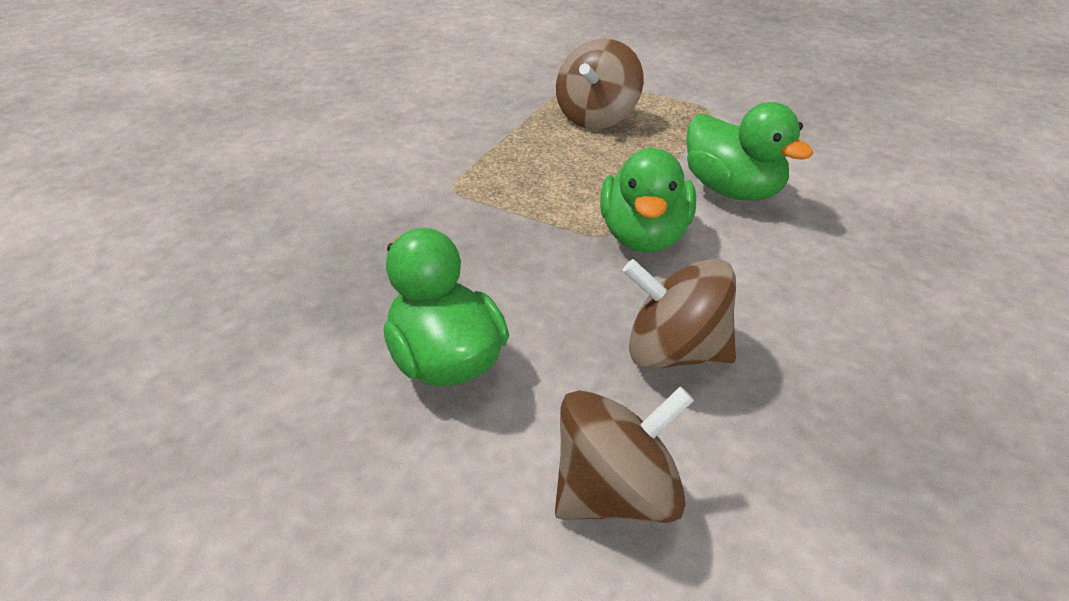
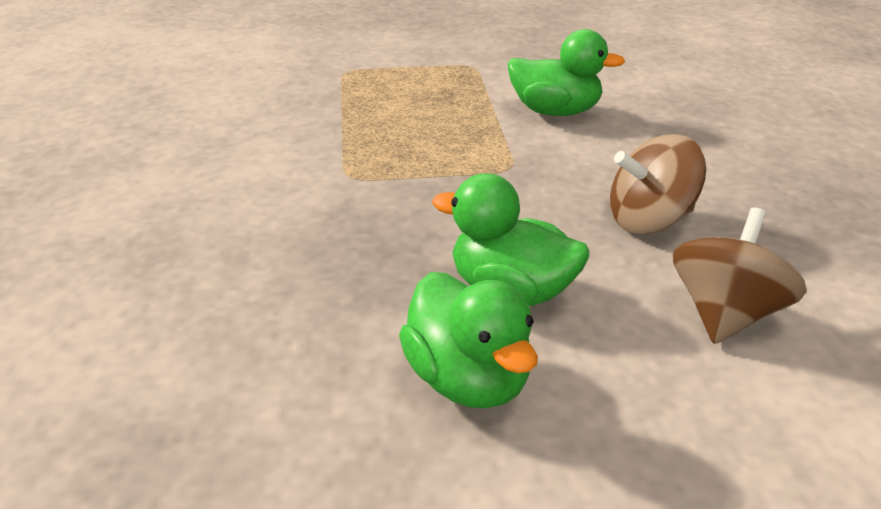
camera: 35 degrees left, 5 degrees down
brown spinning top [556,39,644,129] -> none
green duck [600,147,696,252] -> green duck moved to [399,272,538,409]

